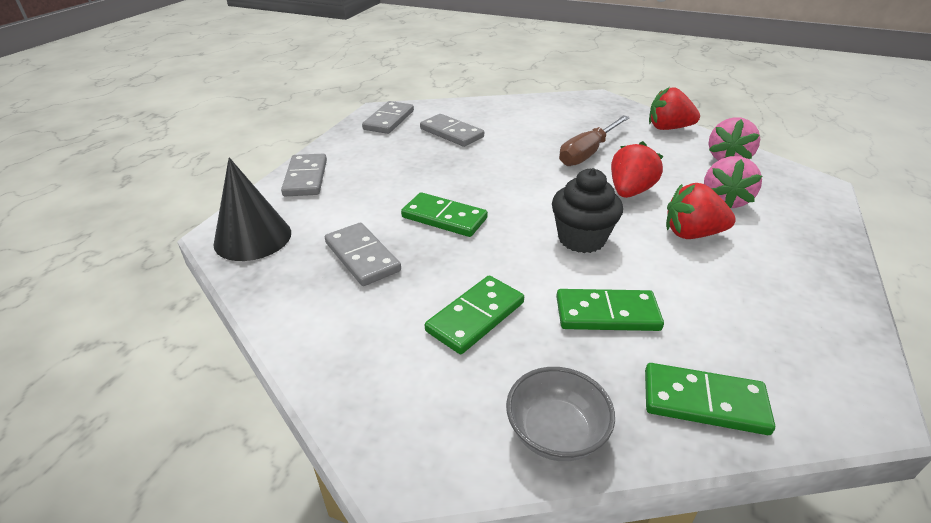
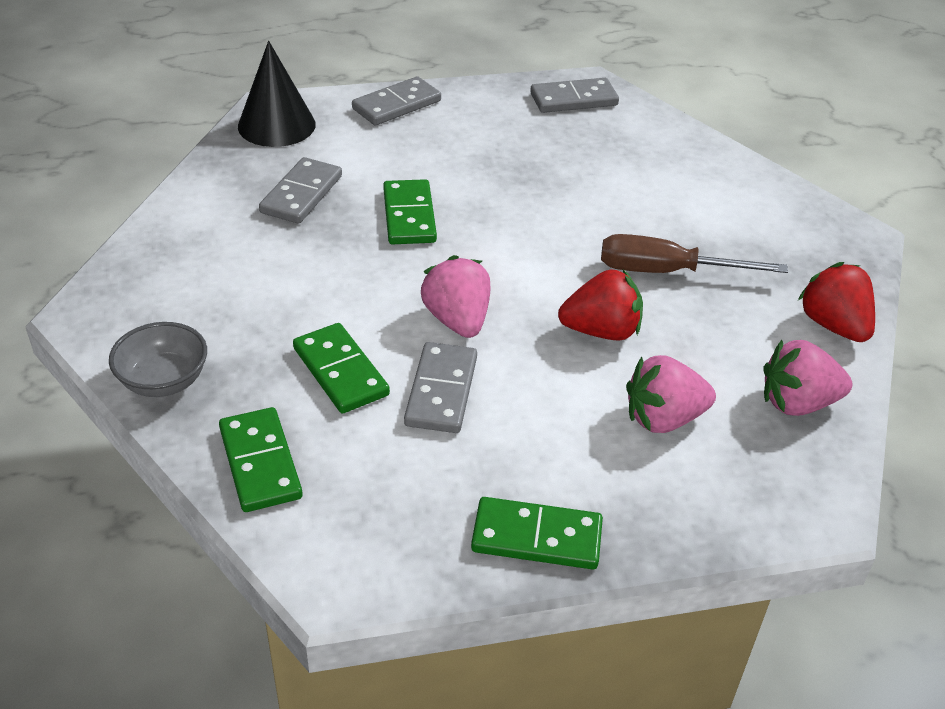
camera: 55 degrees right, 5 degrees up
grey domino [420,114,484,147] -> grey domino moved to [404,342,477,433]
green domino [425,275,524,354] -> green domino moved to [471,497,603,570]
black cupcake [552,168,623,253] -> pink strawberry [421,255,491,338]
red strawberry [666,183,736,239] -> none

